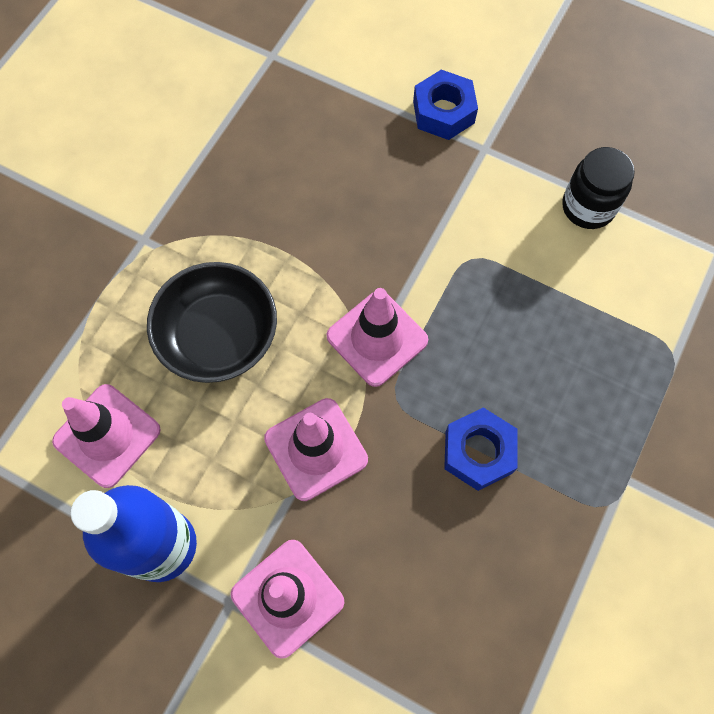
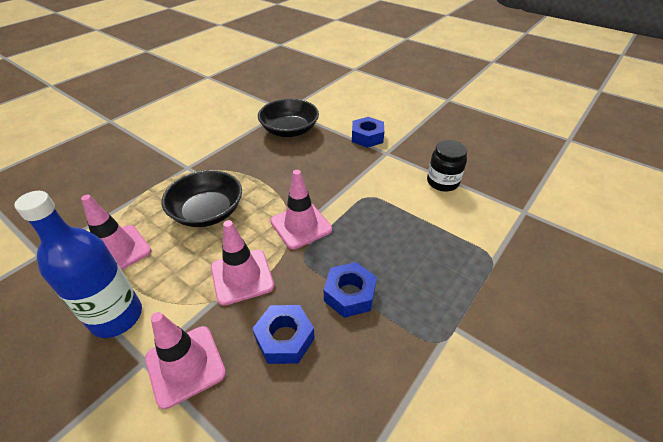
camera: 10 degrees right, 25 degrees down
none -> blue nut [252,305,315,364]
none -> black bowl [258,99,319,137]

